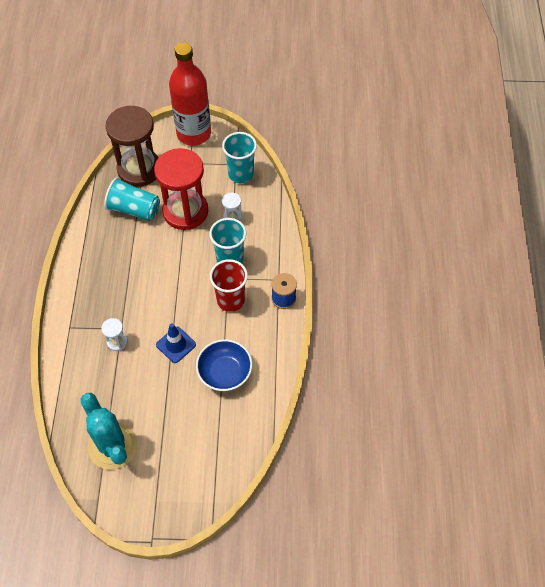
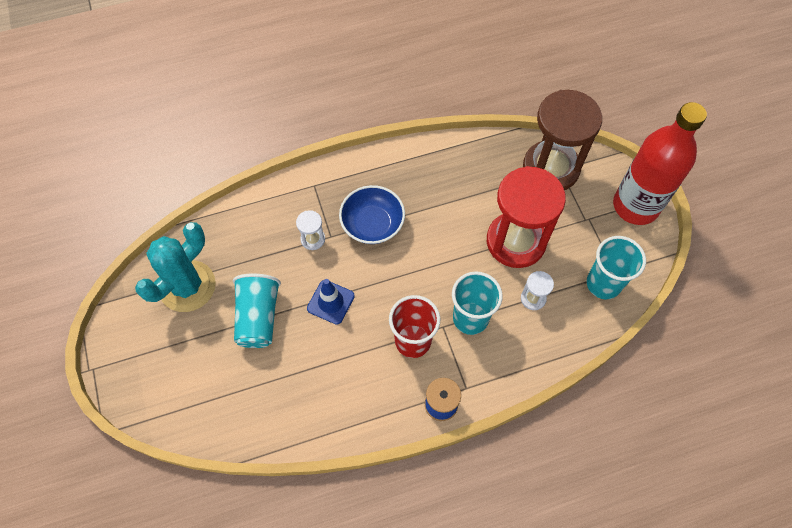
camera: 70 degrees right, 5 degrees up
turquoise cup [104,177,160,221] -> turquoise cup moved to [233,274,281,348]
blue bowl [196,339,252,391] -> blue bowl moved to [339,185,405,244]

